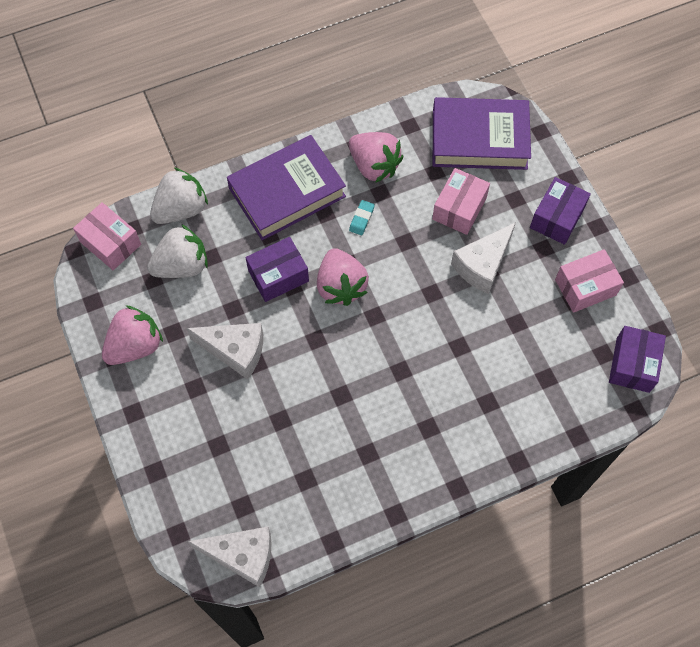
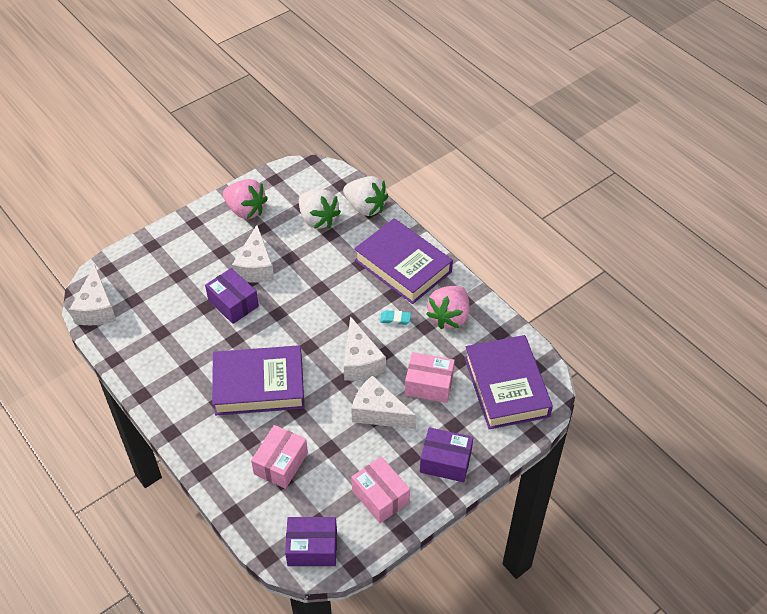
camera: 75 degrees right, 15 degrees down
pink box [73,202,141,270] -> pink box moved to [251,425,308,489]
purple box [245,237,309,302] -> purple box moved to [205,268,259,324]
pink strawberry [317,248,369,306] -> none
none -> purple book [212,345,305,415]
none -> white cheese [344,316,386,381]

